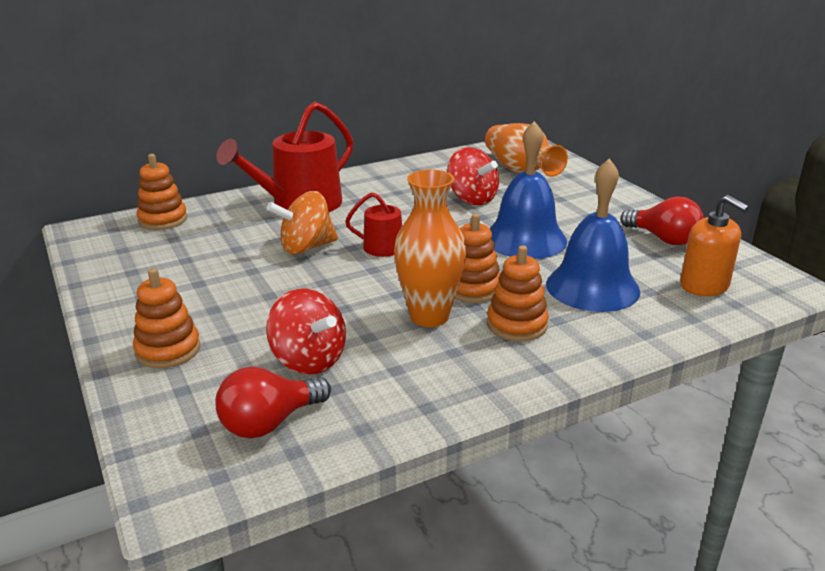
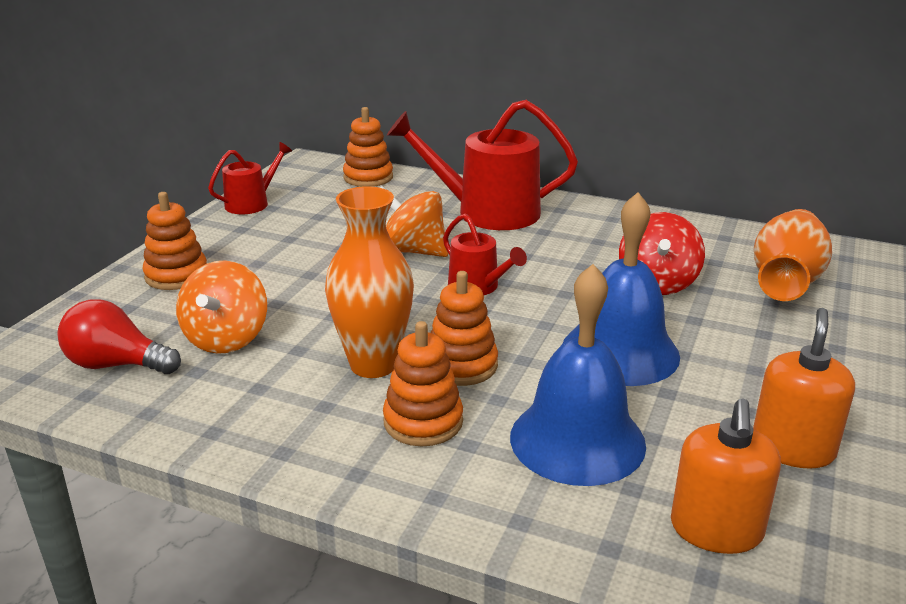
camera: 50 degrees right, 0 degrees up
red spinning top [266,288,346,375] -> orange spinning top [176,260,267,354]
red light bulb [620,196,703,245] -> orange soap dispenser [753,308,855,469]
none -> red watering can [208,142,292,214]

